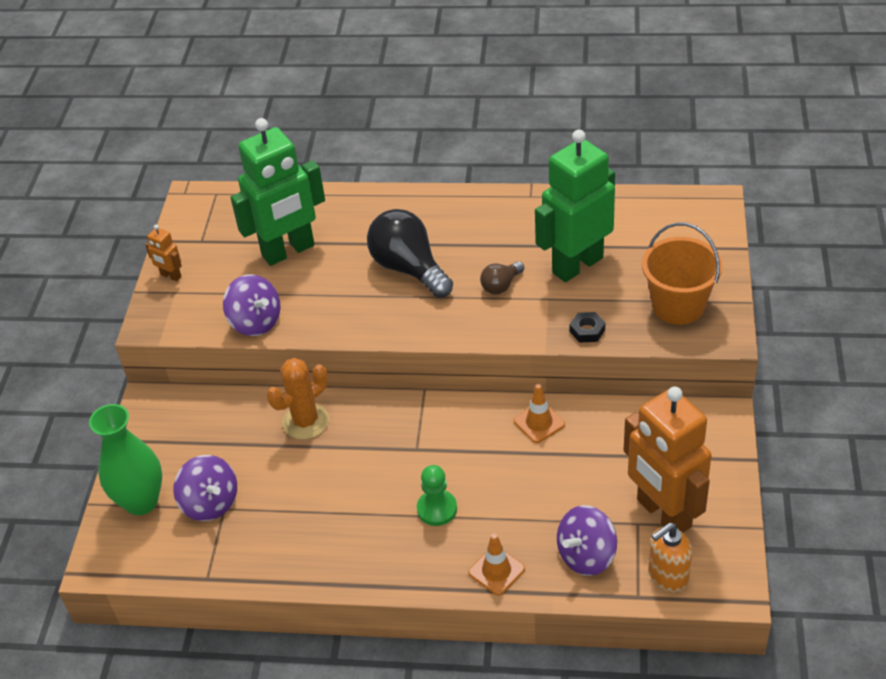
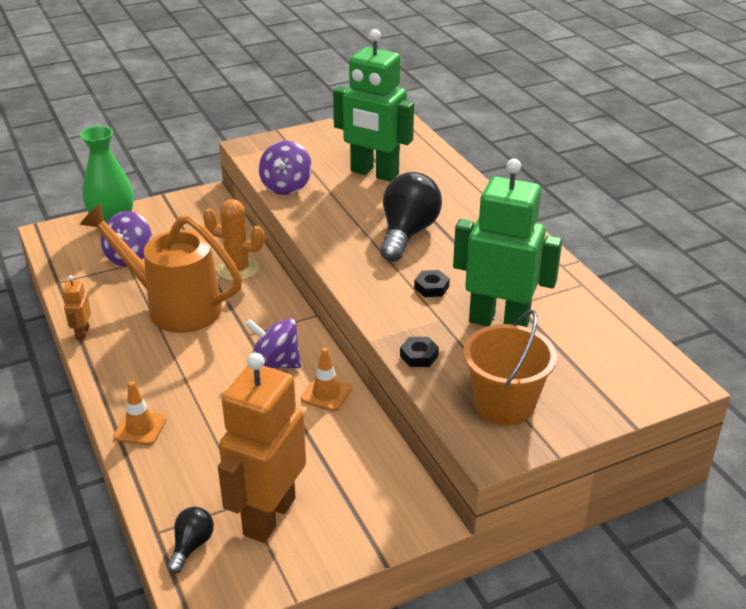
camera: 55 degrees right, 10 degrees down
orange robot [145,224,182,281] -> orange robot moved to [63,275,91,340]
green pawn [417,465,457,526] -> none
brown light bulb [480,261,524,294] -> black nut [414,270,450,297]
purple spinning top [557,505,617,576] -> purple spinning top moved to [245,319,301,368]
orange soap dispenser [648,523,692,593] -> black light bulb [167,507,214,574]
none -> orange watering can [80,204,242,333]

